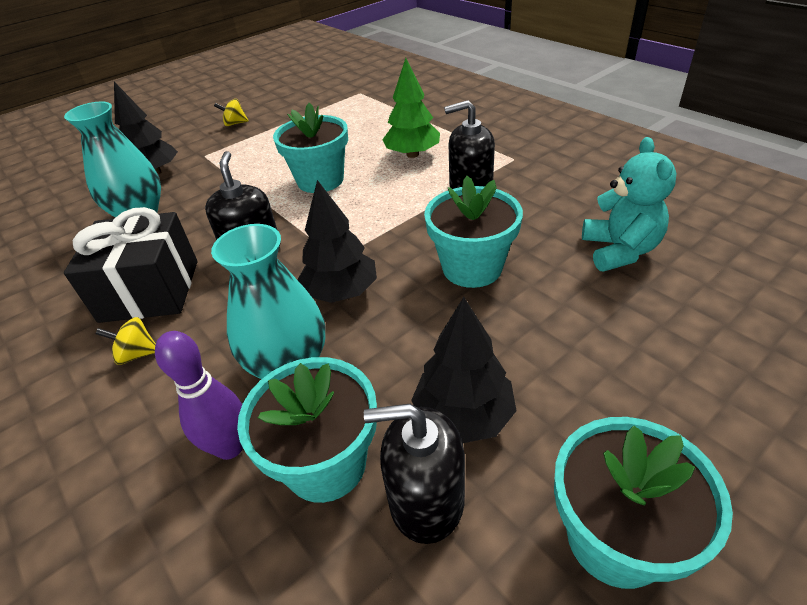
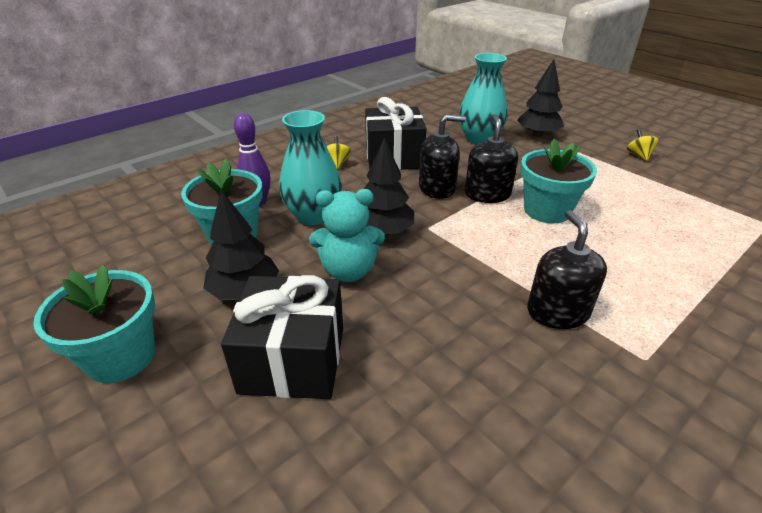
camera: 85 degrees right, 5 degrees down
black soap dispenser [364,404,465,544] -> black soap dispenser moved to [465,114,518,203]
green tree [382,58,440,158] -> none
turquoise flower pot [424,176,523,288] -> none
turquoise teddy bear [582,137,677,271] -> turquoise teddy bear moved to [309,189,385,282]
none -> black gift [221,275,343,399]

